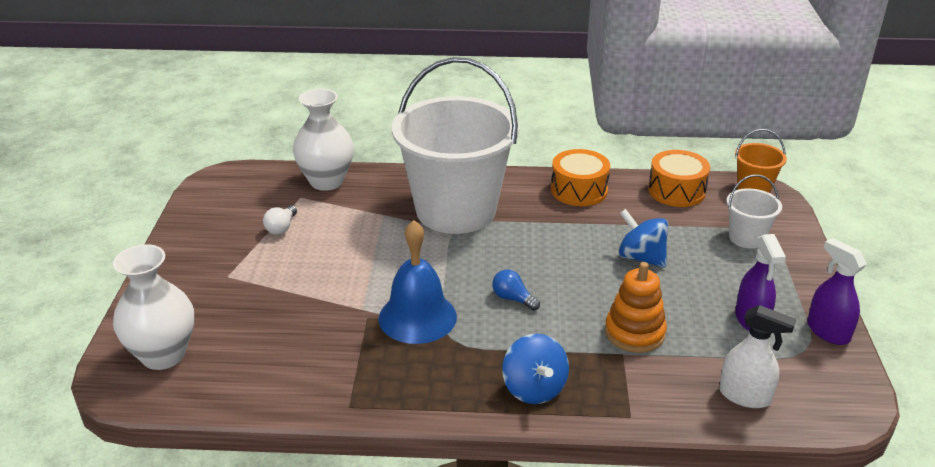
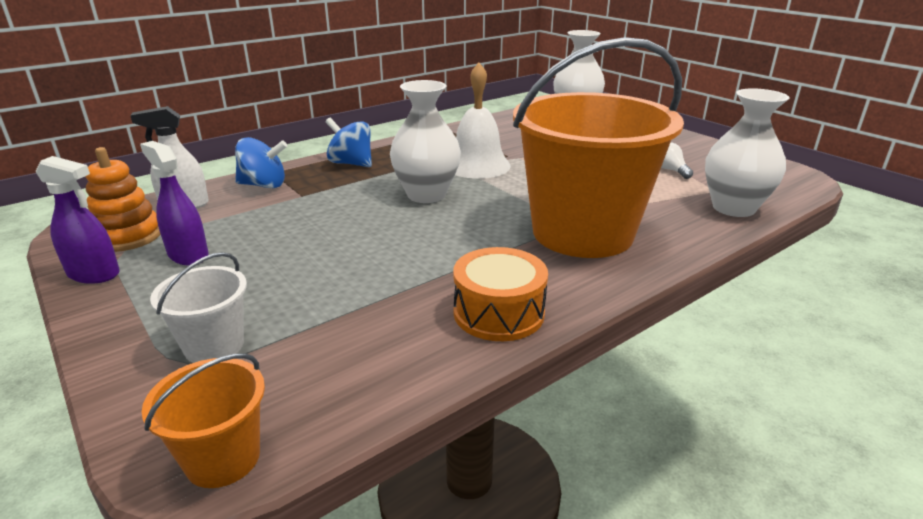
camera: 140 degrees right, 5 degrees down
blue bell [379,220,457,344] -> white bell [455,63,511,179]
white bucket [392,57,519,234] -> orange bucket [513,37,684,258]
blue light bulb [492,270,540,311] -> white vase [390,80,461,203]
orange stacking toy [605,262,667,353] -> orange stacking toy moved to [85,147,161,252]
blue spinning top [619,209,668,268] -> blue spinning top moved to [235,137,287,188]
orange drum [648,150,710,207] -> none

